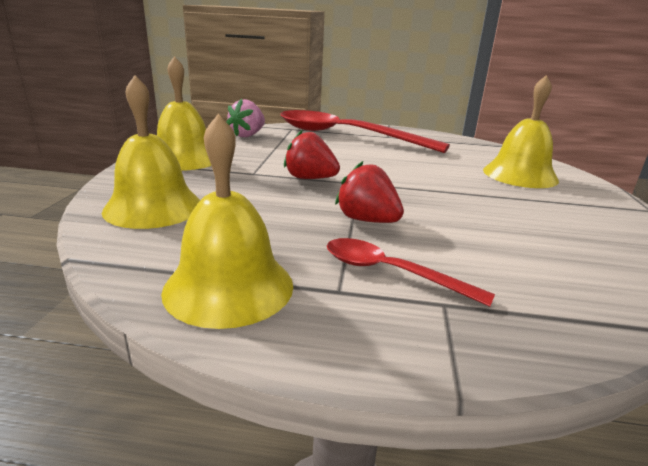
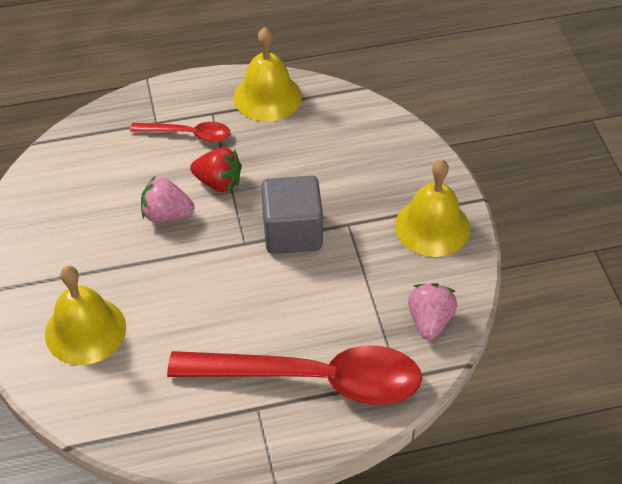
camera: 160 degrees right, 25 degrees up
yellow bell [102,75,200,229] -> none
red strawberry [284,130,340,179] -> grey cube [261,176,323,254]
none -> pink strawberry [141,176,195,222]

